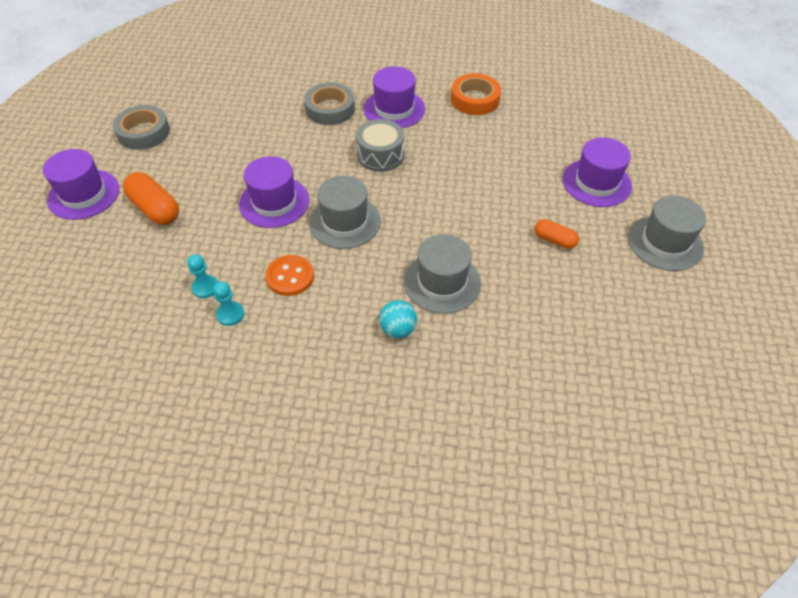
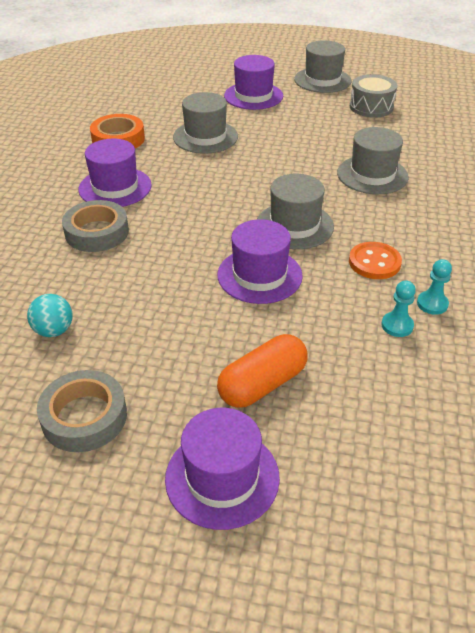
camera: 85 degrees left, 10 degrees down
grey drum [356,119,404,172] -> grey drum moved to [350,74,398,118]
turquoise ball [379,300,417,338] -> turquoise ball moved to [27,294,73,337]
orange capsule [535,219,579,249] -> none
none -> grey hat [173,92,238,154]

